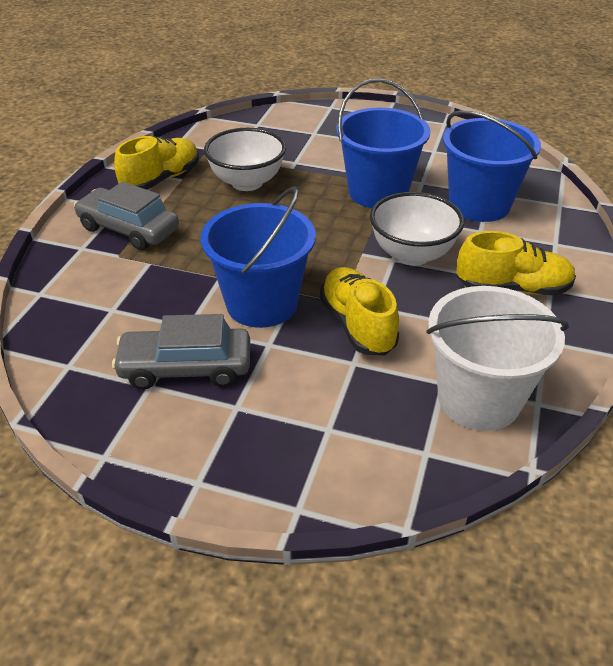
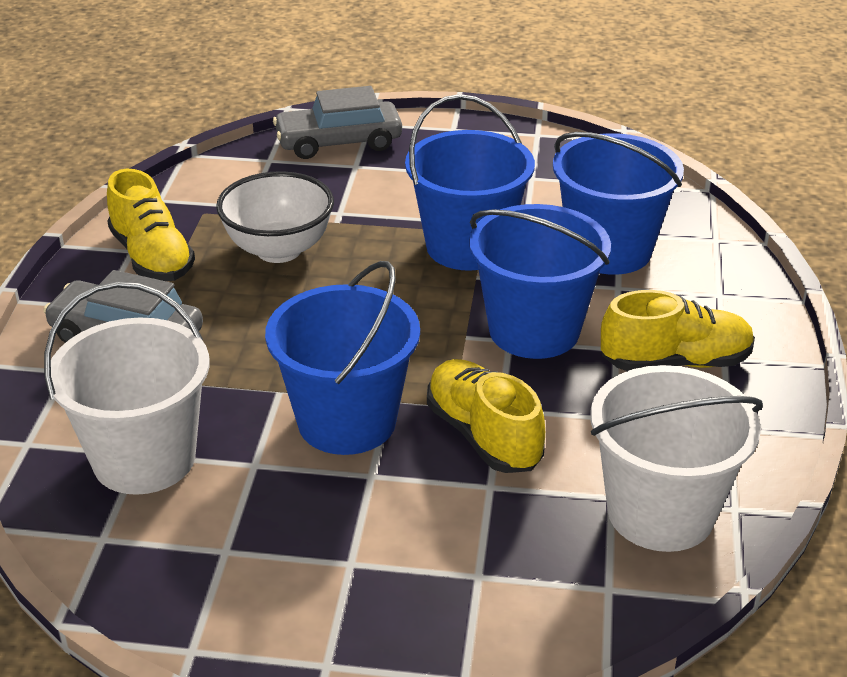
camera: 10 degrees left, 5 degrees down
grey car [112,314,250,389] -> grey car moved to [273,86,402,159]
yellow shoe [114,136,199,190] -> yellow shoe turned 120 degrees clockwise [107,169,195,281]
white bowl [370,192,464,266] -> blue bucket [469,204,611,359]
none -> white bucket [44,282,209,495]

